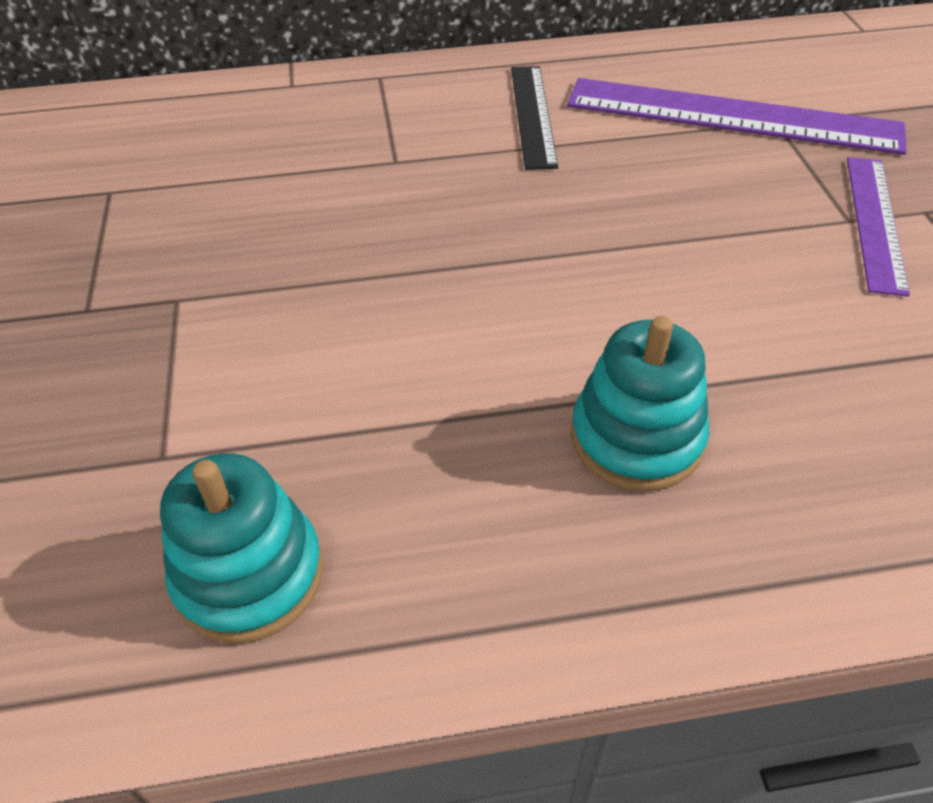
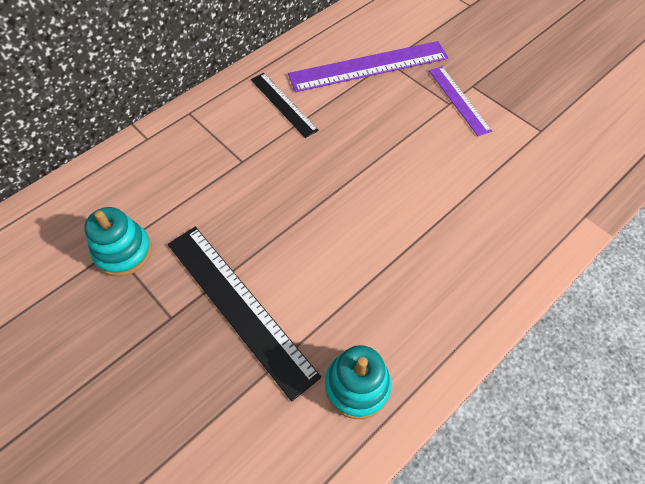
camera: 35 degrees left, 10 degrees up
turquoise stacking toy [571,316,709,491] -> turquoise stacking toy moved to [84,207,152,277]
none -> black ruler [168,227,321,401]

